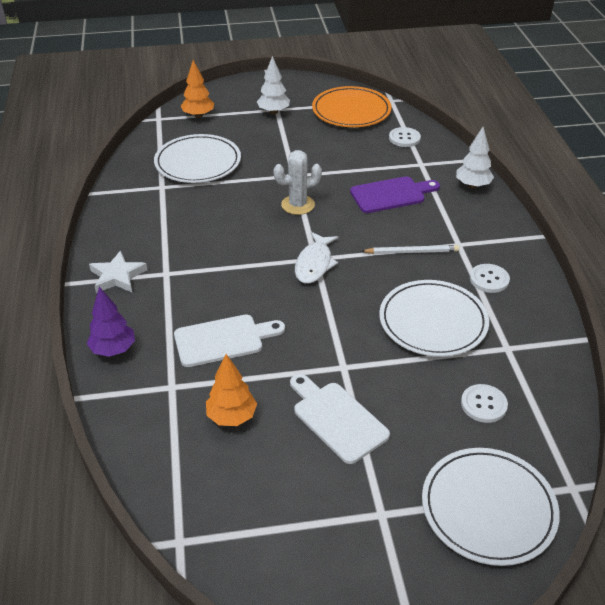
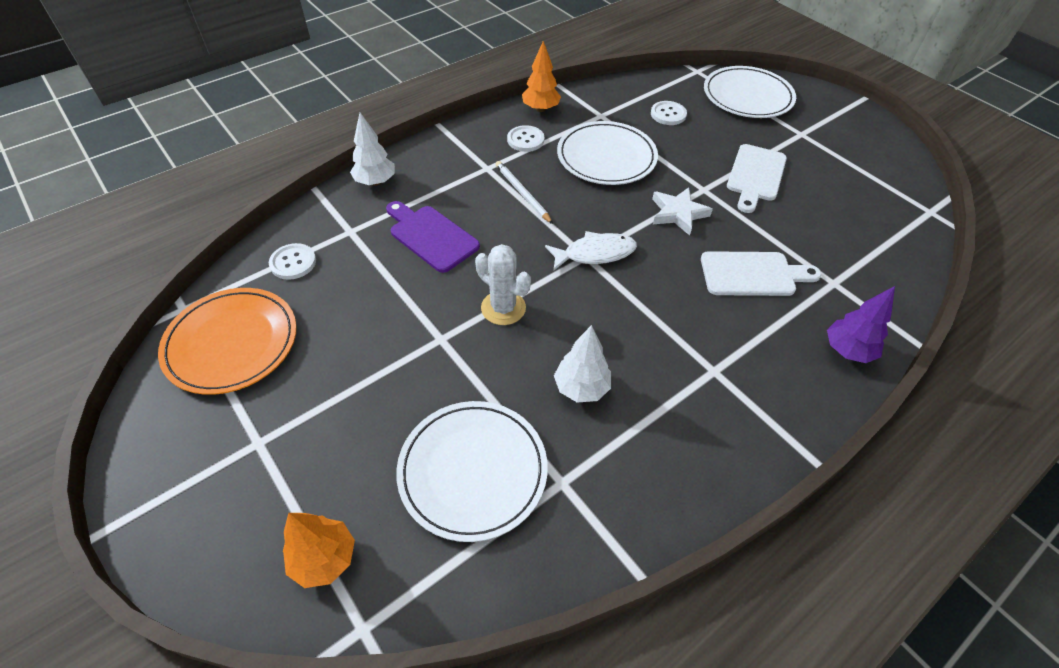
camera: 120 degrees left, 10 degrees up
white star [89,251,147,293] -> white star moved to [652,187,713,236]
white cutting board [174,315,285,367] -> white cutting board turned 135 degrees clockwise [701,251,821,296]
orange tree [206,354,257,426] -> orange tree moved to [522,41,561,112]
white tree [257,56,290,114] -> white tree moved to [554,325,611,403]

